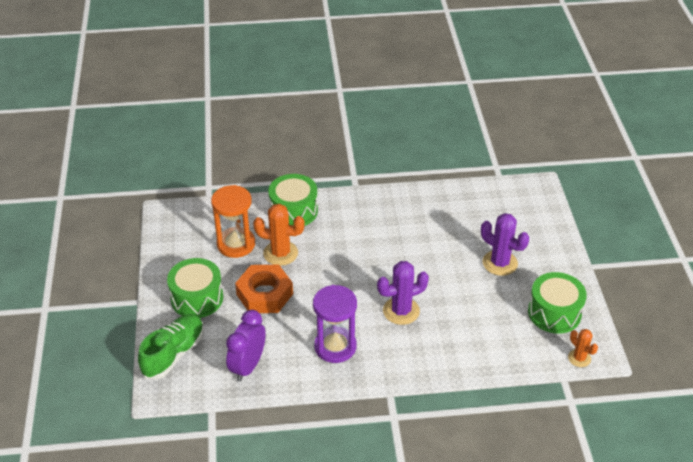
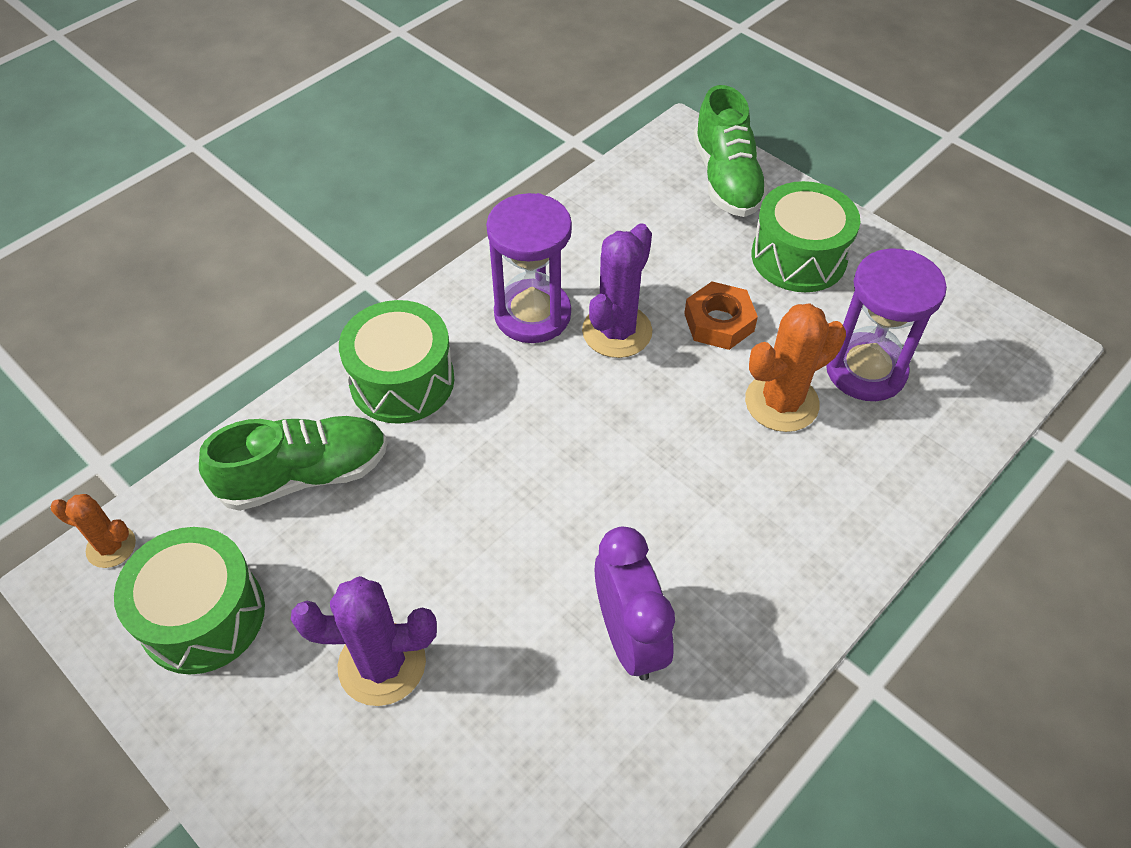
camera: 140 degrees right, 10 degrees up
orange hourglass [211,185,255,258] -> purple hourglass [826,248,947,401]
purple clock [226,310,266,382] -> purple clock moved to [595,527,675,681]
orange nut [235,265,293,313] -> orange nut [684,282,758,350], size x0.66
green drum [268,174,318,226] -> green drum moved to [339,300,454,424]
purple cactus [377,261,429,325] -> purple cactus moved to [582,223,652,358]
none -> green shoe [199,416,388,511]

